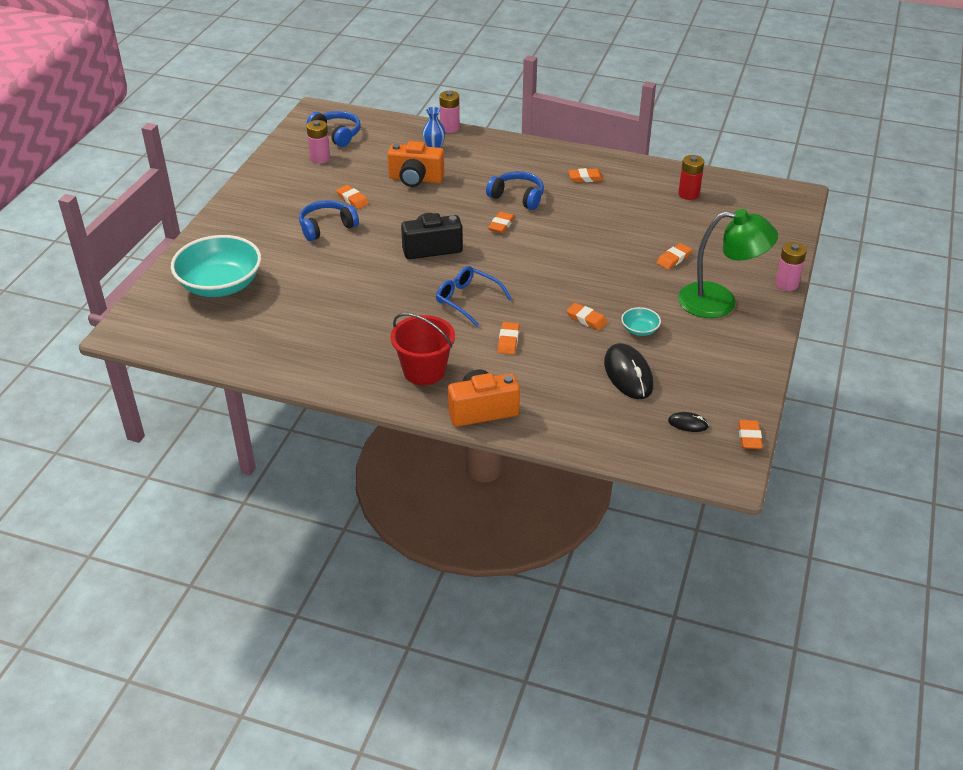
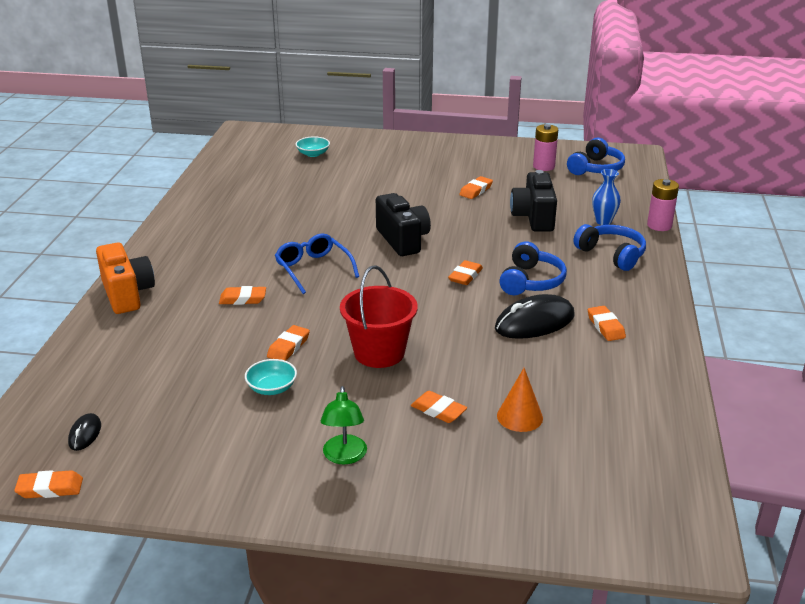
camera: 80 degrees right, 10 degrees down
turquoise bowl [171,235,261,297] -> turquoise bowl [296,136,330,157], size x0.43
blue headphones [299,200,359,241] -> blue headphones moved to [573,224,646,271]
orange camera [388,141,444,187] -> black camera [510,170,557,231]
red bucket [391,313,455,385] -> red bucket moved to [340,265,418,368]
blue glasses [436,266,512,326] -> blue glasses turned 60 degrees counterclockwise [275,233,359,294]
orange eraser [488,212,515,233] -> orange eraser turned 75 degrees counterclockwise [448,260,483,285]
black mouse [604,343,653,399] -> black mouse moved to [495,294,575,339]
red battery [678,155,704,200] -> none
green lamp [678,209,778,318] -> green lamp [321,386,367,465], size x0.52
pink battery [775,242,807,291] -> none
none -> orange cone [497,368,543,432]

